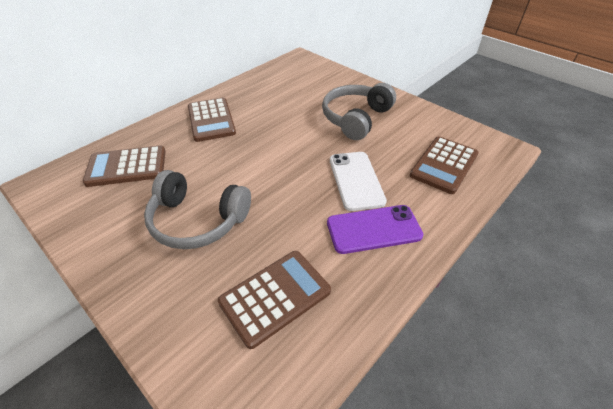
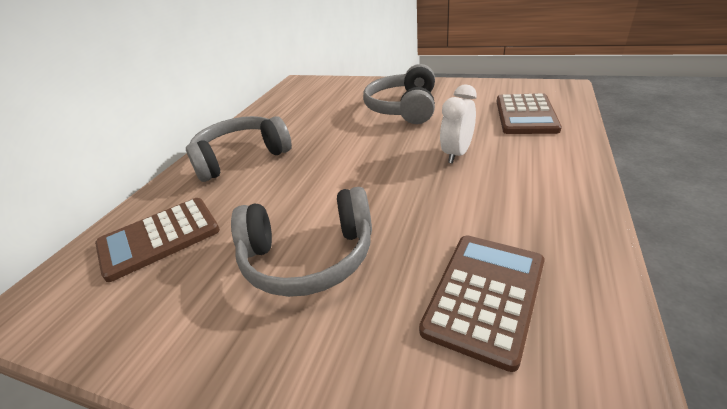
camera: 20 degrees left, 10 degrees down
brown calculator [188,98,236,142] -> grey headphones [186,116,292,182]
purple phone [327,205,423,254] -> none
white phone [330,152,387,211] -> white clock [440,85,477,164]

